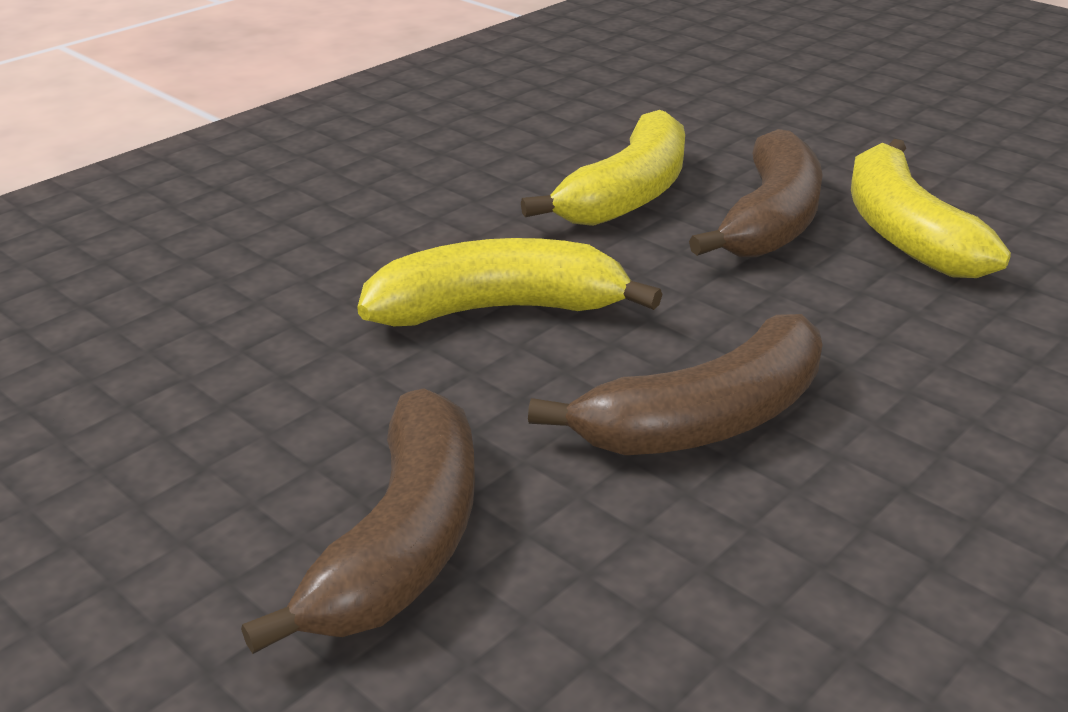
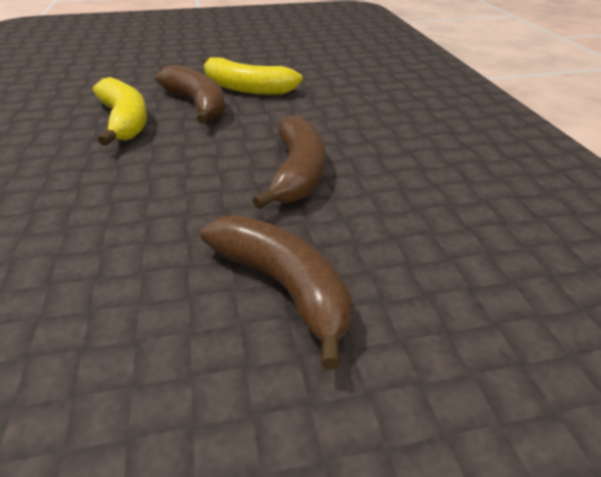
camera: 55 degrees left, 5 degrees up
yellow banana [357,238,662,326] -> none

